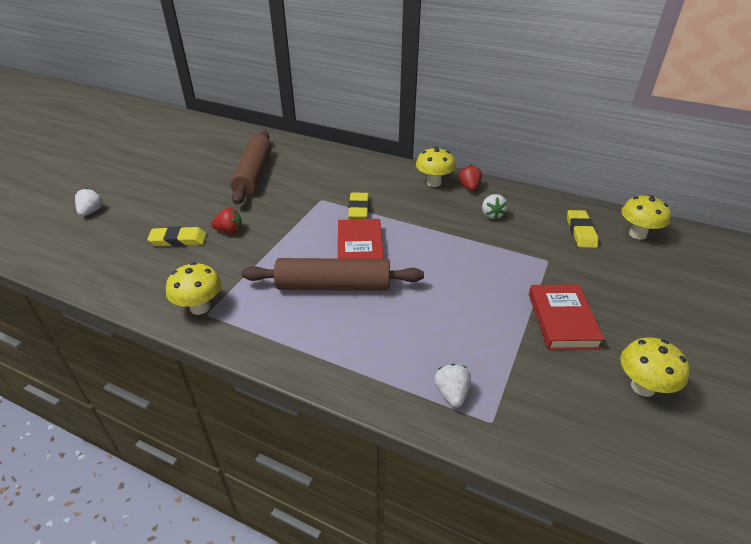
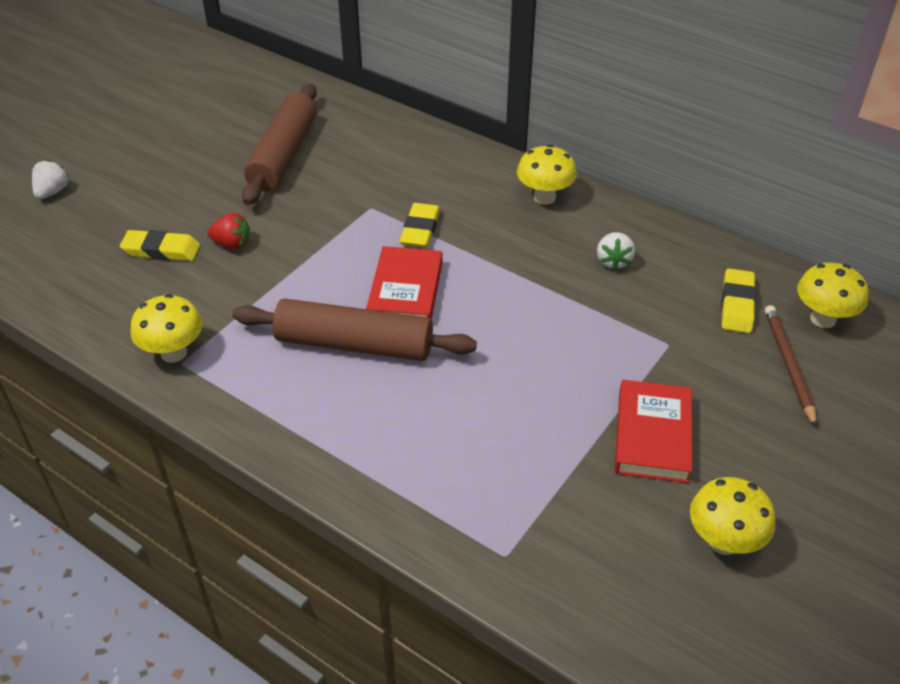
camera: 10 degrees right, 5 degrees up
white strawberry [434,364,471,408] -> none
red strawberry [458,165,482,191] -> none
none -> brown pencil [765,305,817,428]

